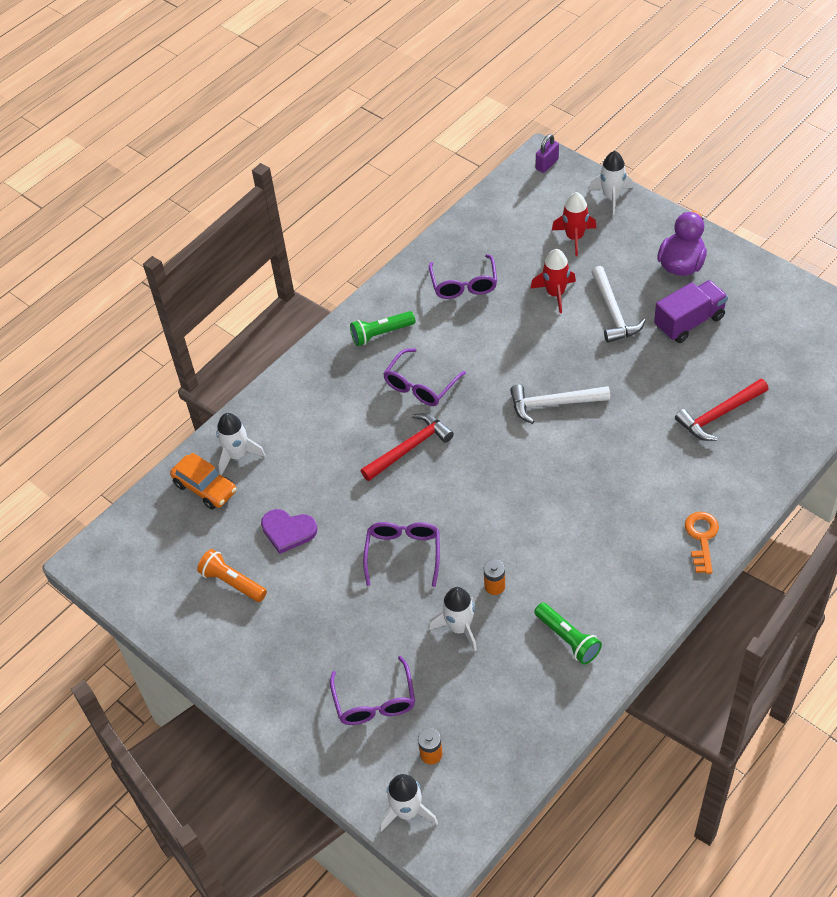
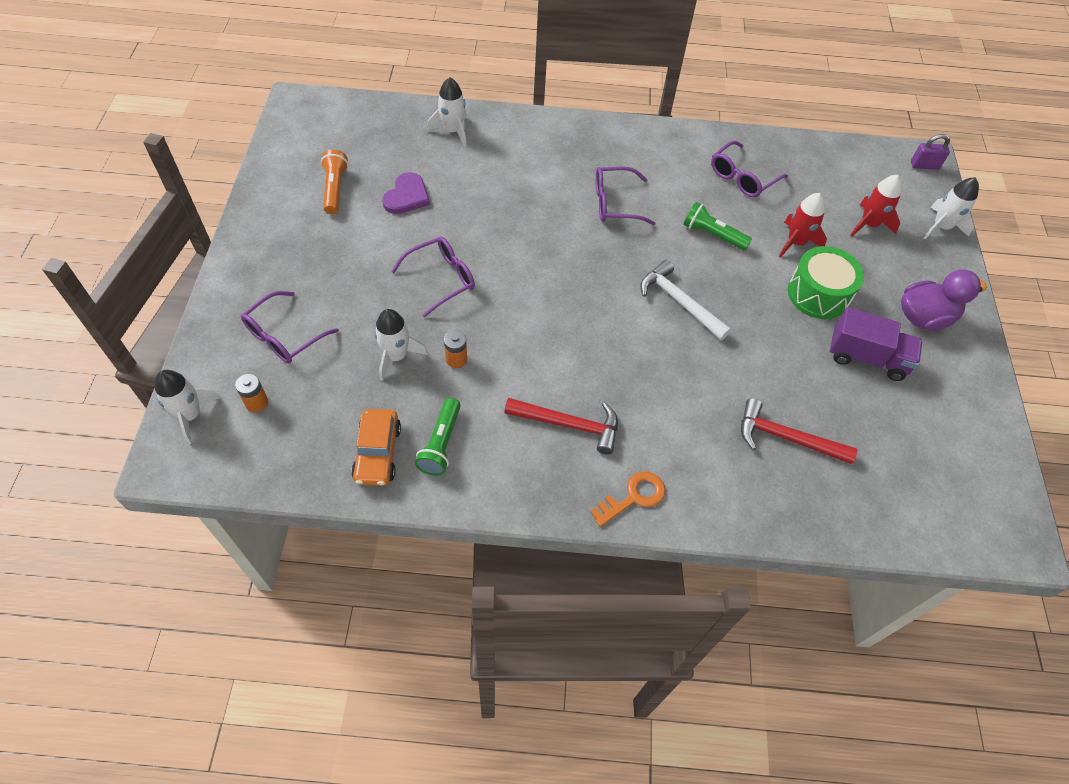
camera: 45 degrees right, 5 degrees up
orange car [170,452,236,510] -> orange car moved to [351,409,401,486]
purple heart [261,509,318,554] -> purple heart turned 135 degrees counterclockwise [382,172,430,214]
green flashlight [350,311,416,346] -> green flashlight moved to [683,202,752,251]
red hammer [361,413,454,481] -> red hammer moved to [504,398,618,455]
white hammer [592,266,646,343] -> green drum [788,246,864,319]

